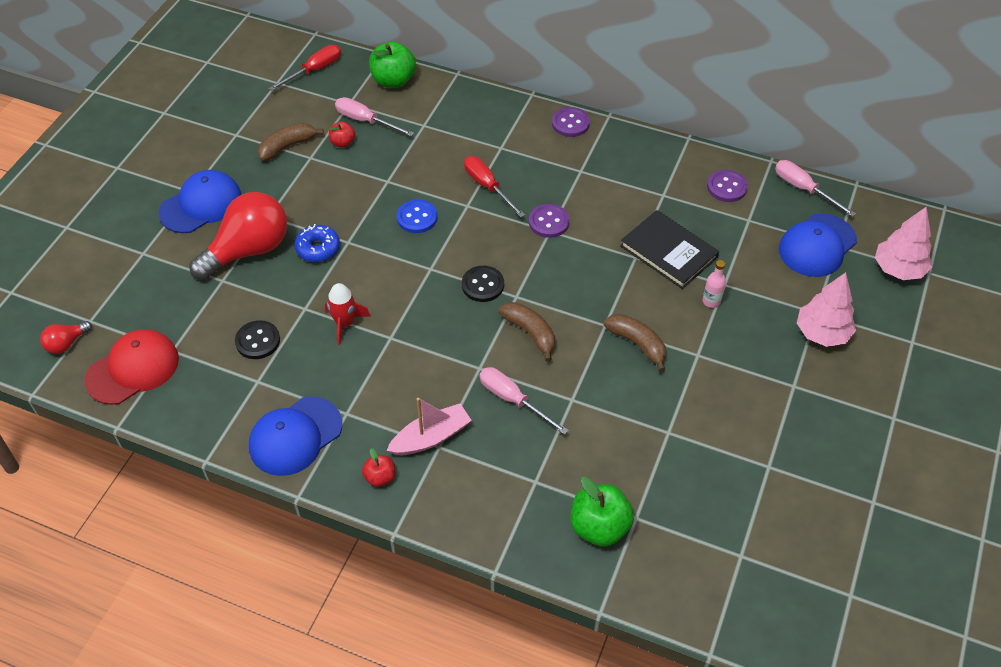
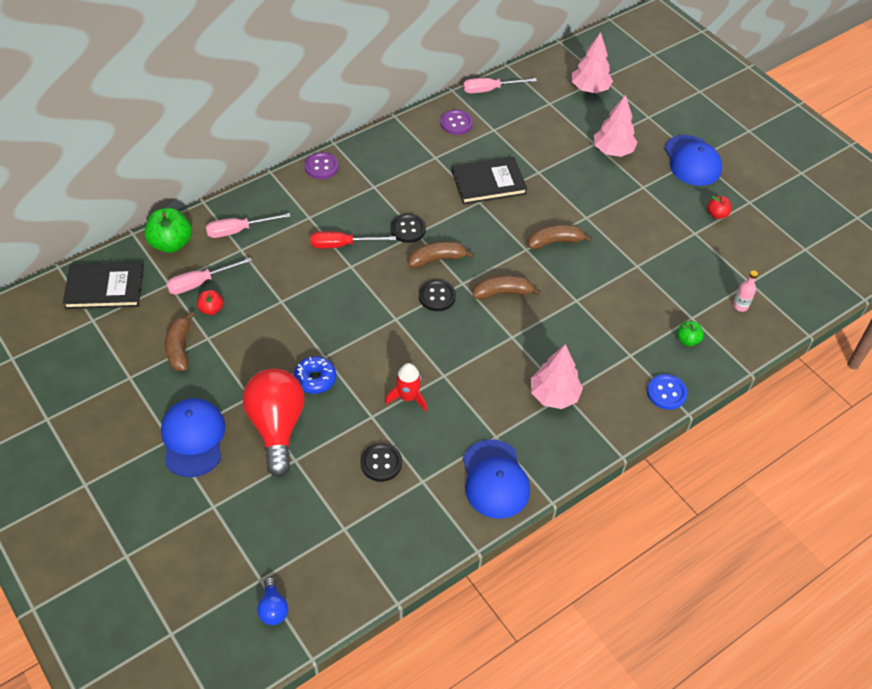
camera: 60 degrees left, 0 degrees up
red light bulb [40,321,92,354] -> blue light bulb [257,577,288,625]
red cap [85,329,179,405] -> none
red screwdriver [269,45,341,91] -> black book [63,262,144,309]
red apple [362,448,395,487] -> red apple moved to [707,196,731,219]
pink boat [386,398,472,455] -> pink tree [531,344,583,409]
blue button [397,200,437,233] -> blue button moved to [647,374,687,410]
pink screwdriver [480,367,569,435] -> pink screwdriver moved to [206,213,291,238]
purple button [529,204,570,238] -> black button [391,214,426,243]
green apple [571,477,634,547] -> green apple [677,321,704,346], size x0.54
pink bottle [703,260,726,308] -> pink bottle moved to [733,270,758,312]
blue cap [779,214,857,277] -> blue cap moved to [664,135,722,186]
none -> brown banana [408,241,474,268]

